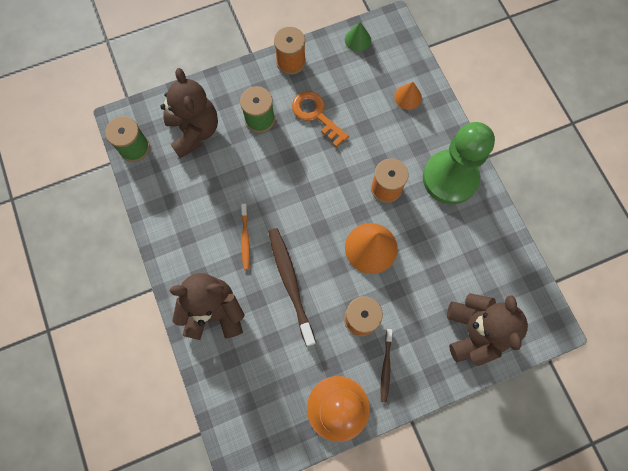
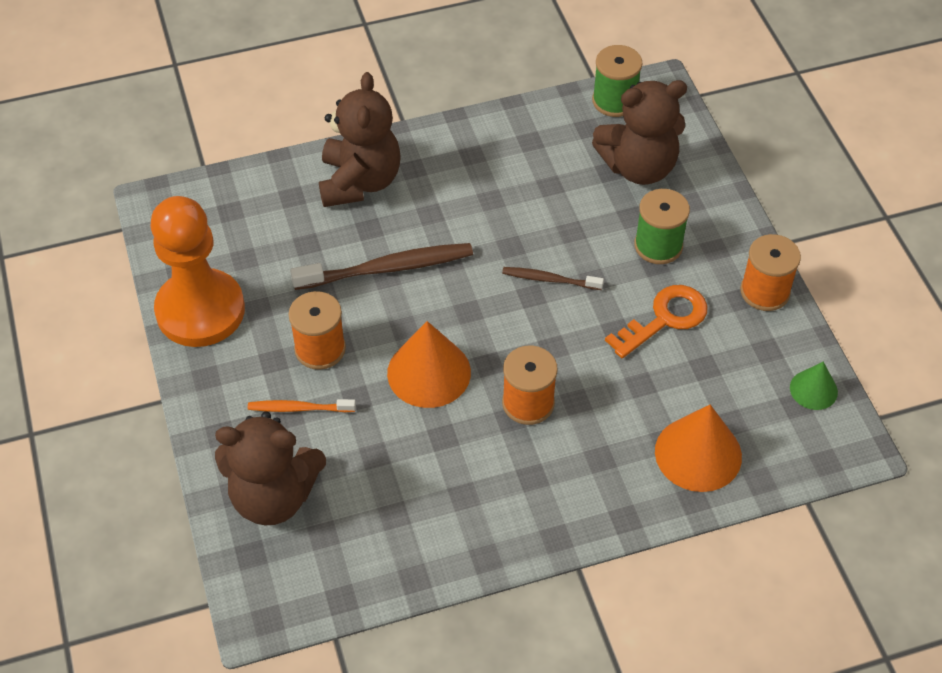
camera: 95 degrees right, 20 degrees down
orange toothbrush [241,203,250,269] -> orange toothbrush moved to [248,399,356,412]
brown toothbrush [381,329,393,402] -> brown toothbrush moved to [502,267,604,290]
orange cone [394,82,422,110] -> orange cone [655,405,742,492], size x1.77
green pawn [423,122,495,204] -> none

